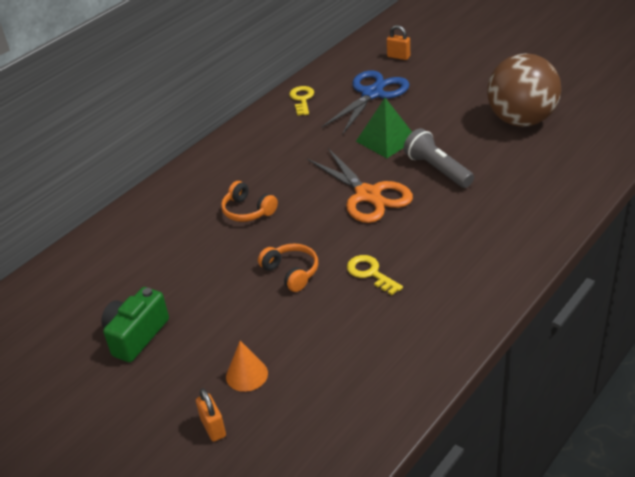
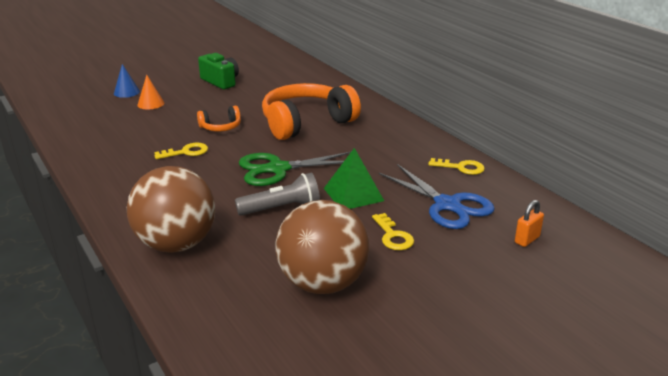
camera: 105 degrees right, 10 degrees down
orange padlock [196,388,226,442] -> blue cone [114,64,140,98]
orange headphones [221,181,278,222] -> orange headphones [262,83,361,140], size x2.16
orange scissors [308,148,413,223] -> green scissors [239,152,351,186]
none -> brown ball [127,166,215,253]
none -> yellow key [372,213,414,250]

